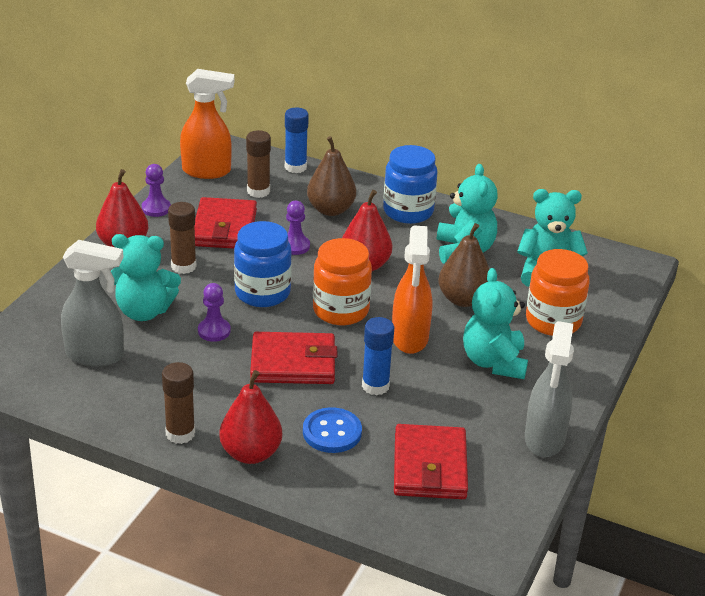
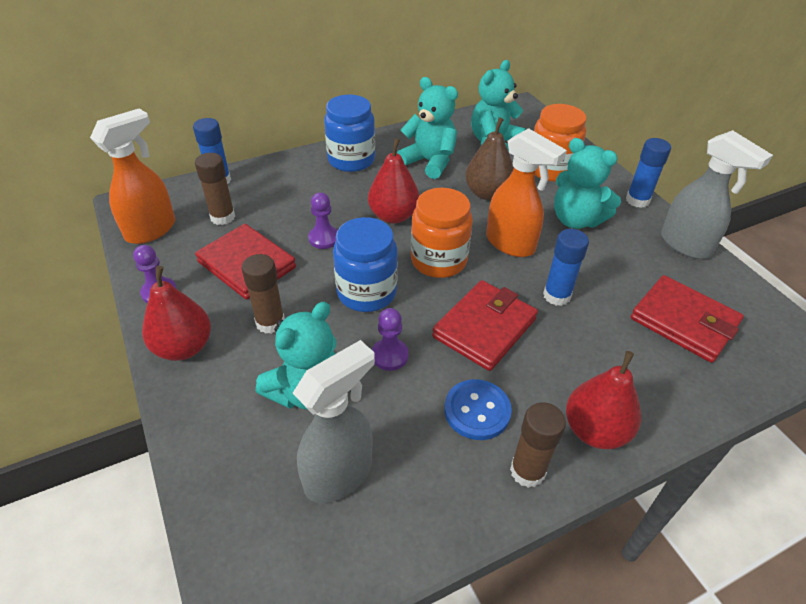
camera: 50 degrees left, 10 degrees up
blue button [303,407,362,453] -> blue button moved to [444,379,512,440]
brown pear [307,136,356,216] -> none
none -> blue glue stick [626,138,671,208]

